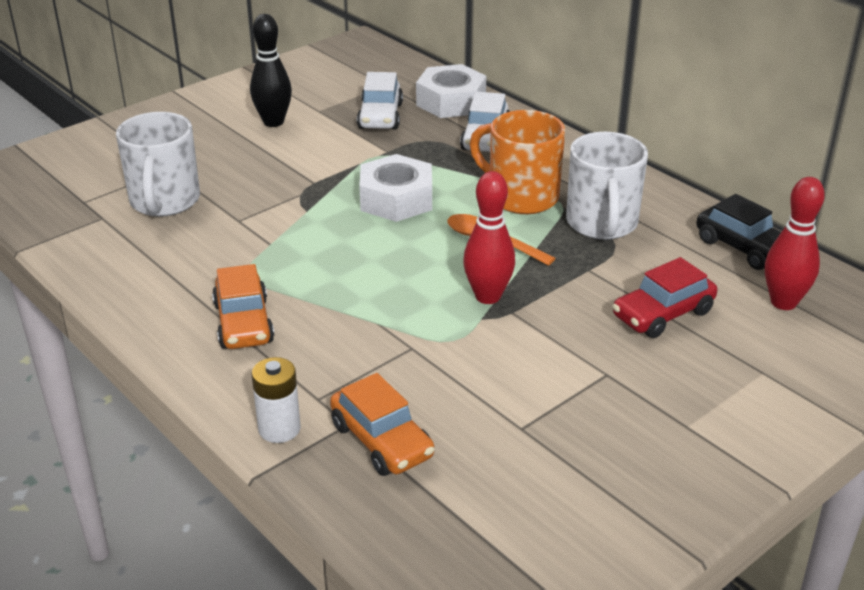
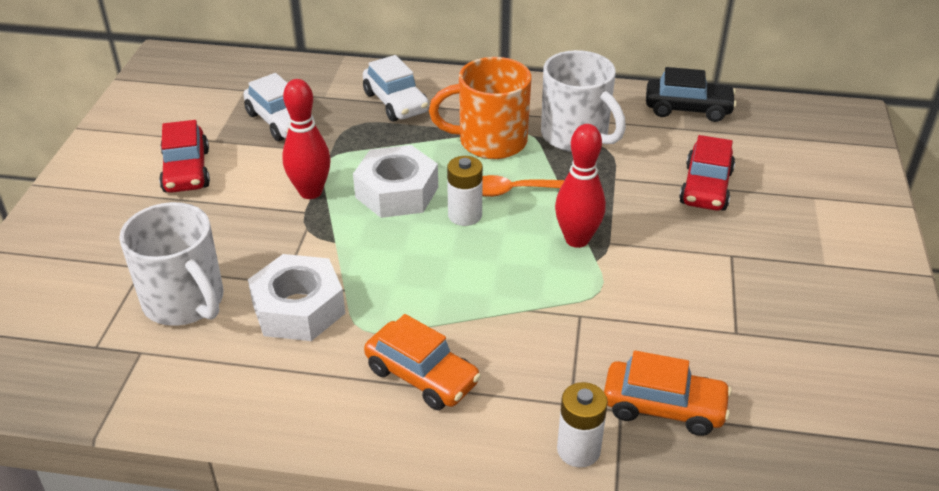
camera: 40 degrees left, 5 degrees up
black bowling pin [250,14,292,127] -> red car [159,120,210,193]
white nut [416,64,487,118] -> white nut moved to [248,254,345,341]
red bowling pin [765,177,825,310] -> red bowling pin moved to [282,79,331,199]
none -> white battery [447,156,483,226]

